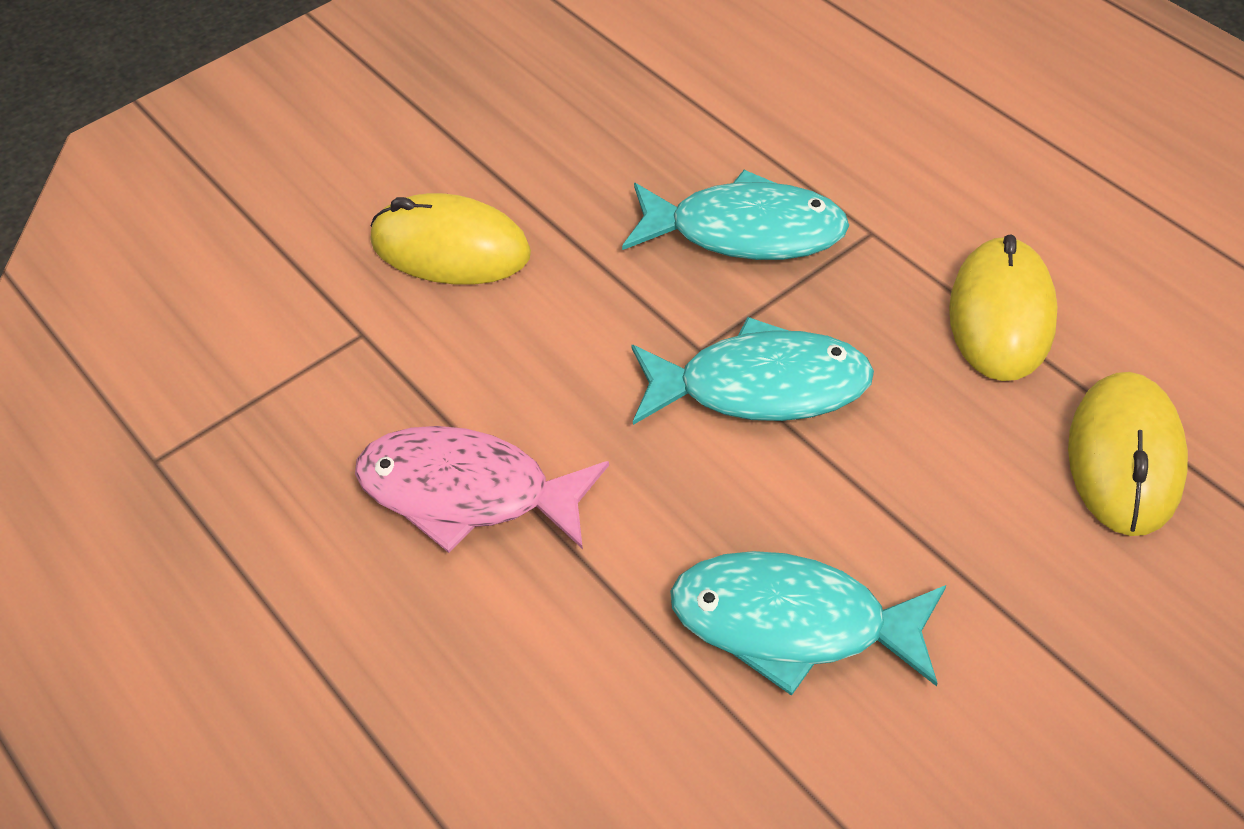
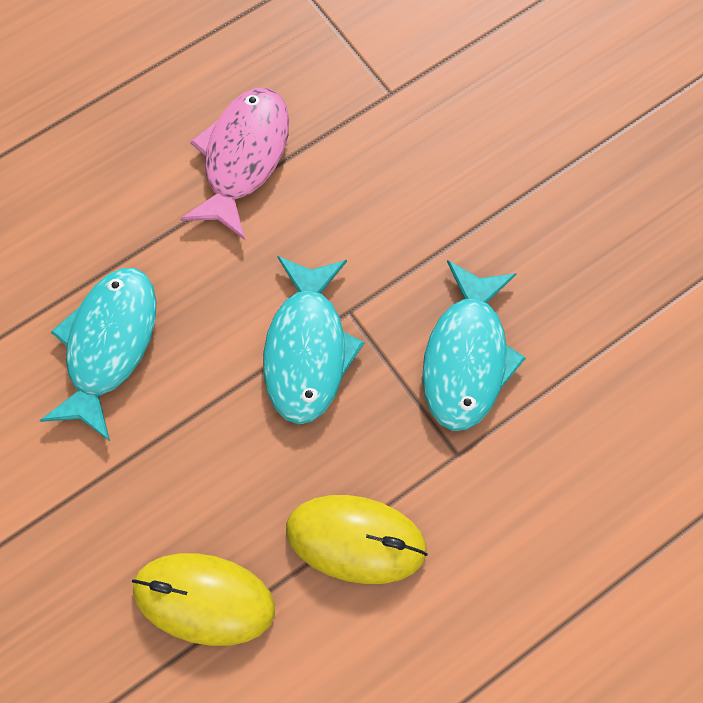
camera: 90 degrees right, 20 degrees up
yellow mouse [370,193,531,285] -> none

